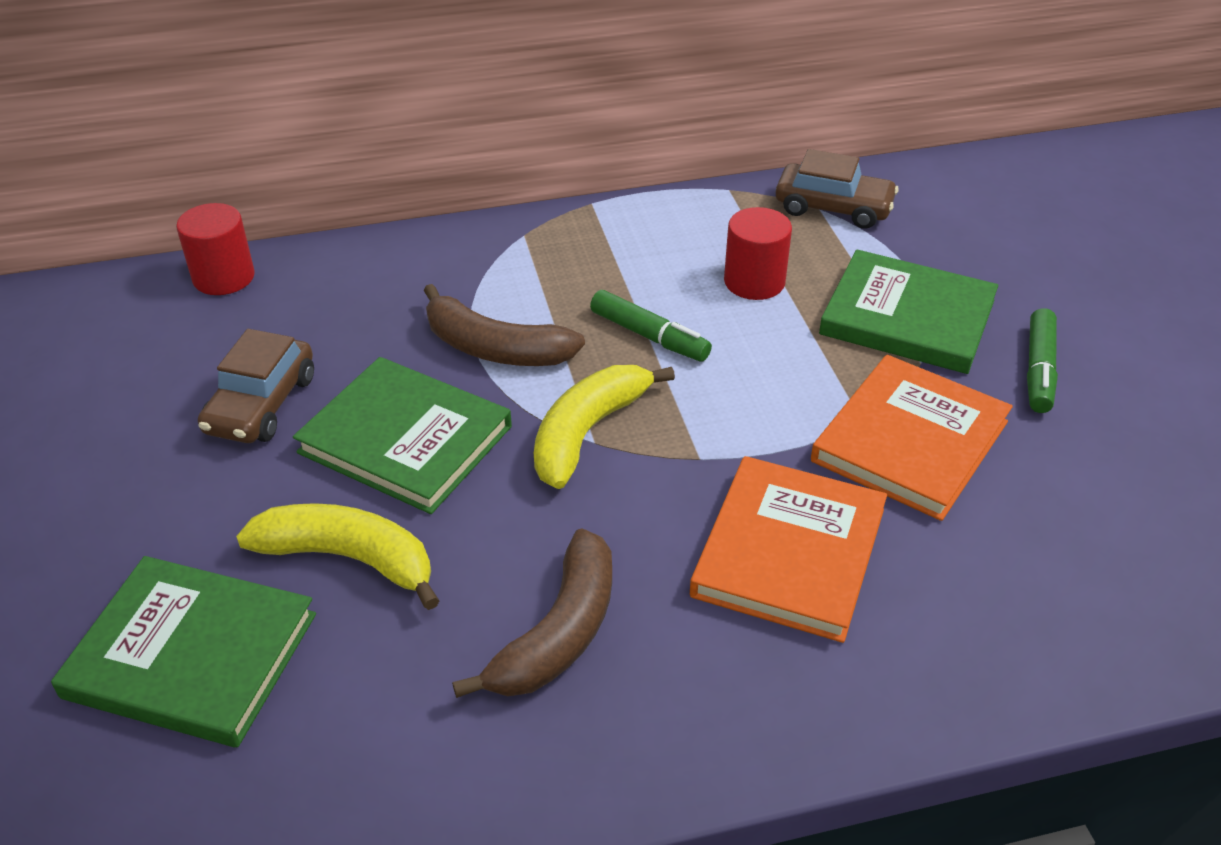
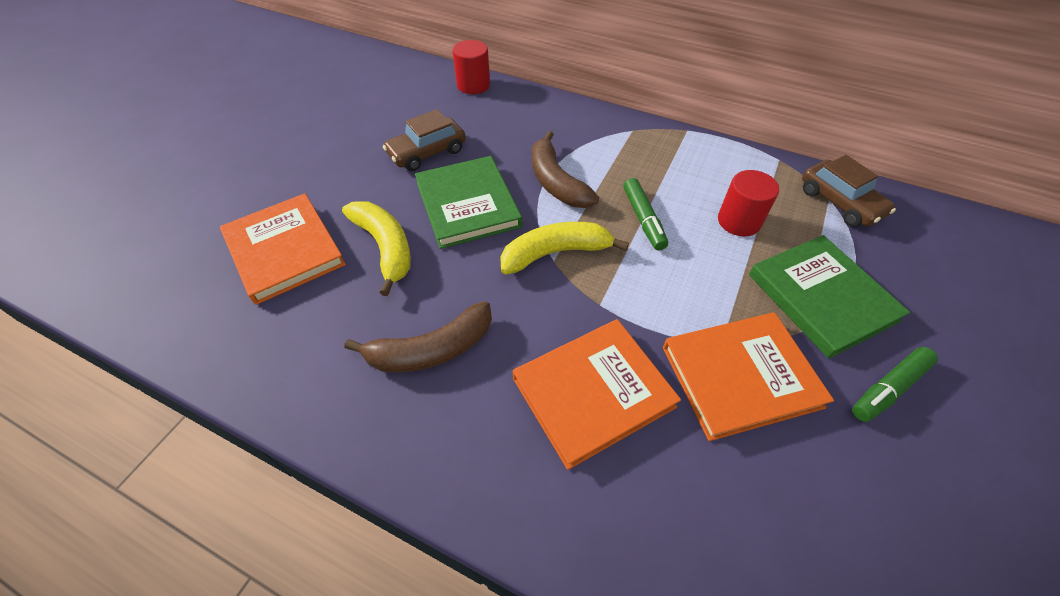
camera: 40 degrees right, 10 degrees up
green book [51,556,316,747] -> orange book [220,193,346,305]

